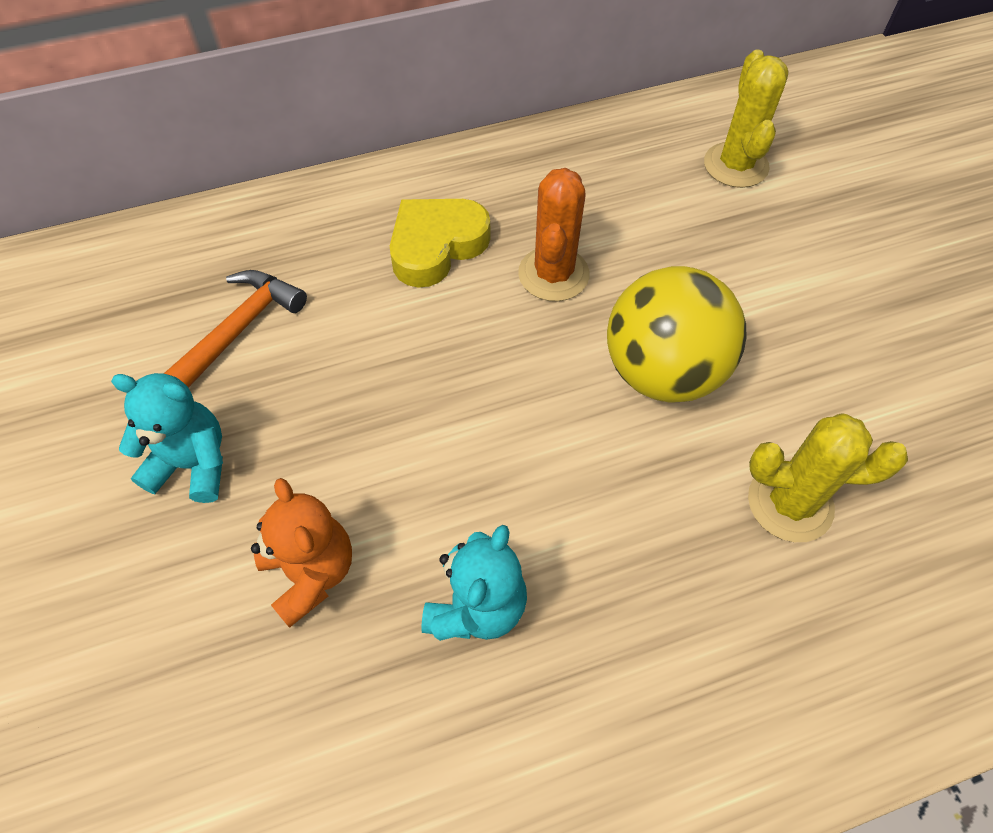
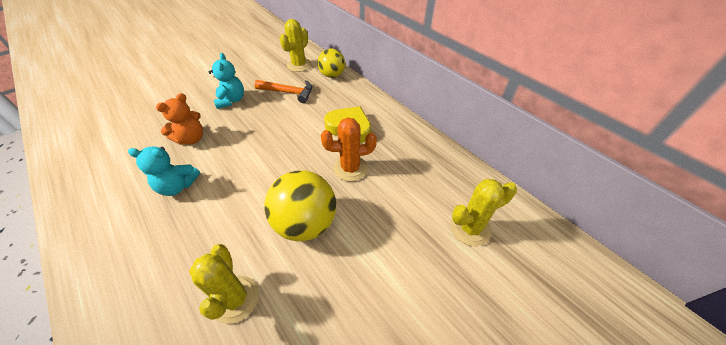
camera: 70 degrees right, 10 degrees down
none -> yellow cactus [279,19,312,72]
none -> yellow ball [317,49,345,78]

